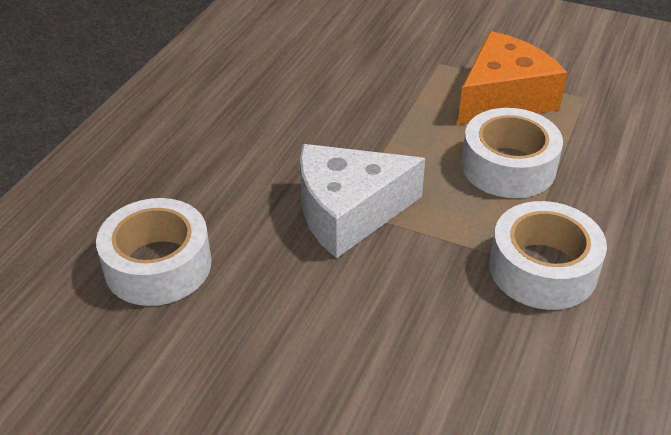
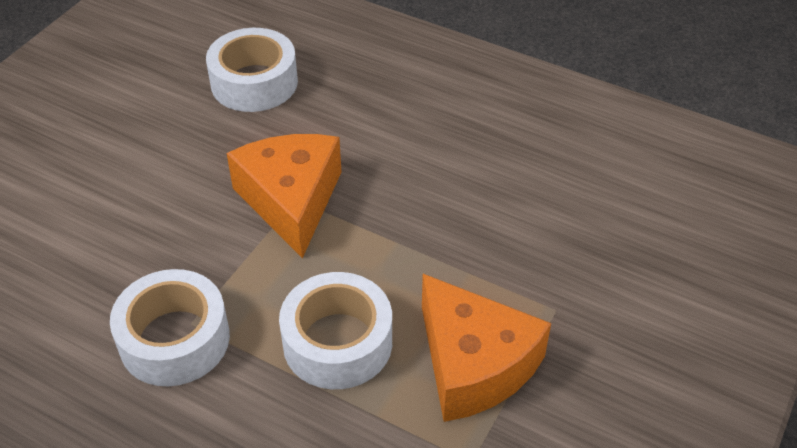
camera: 95 degrees right, 5 degrees up
white cheese [300,144,425,258] -> orange cheese [227,134,341,259]

